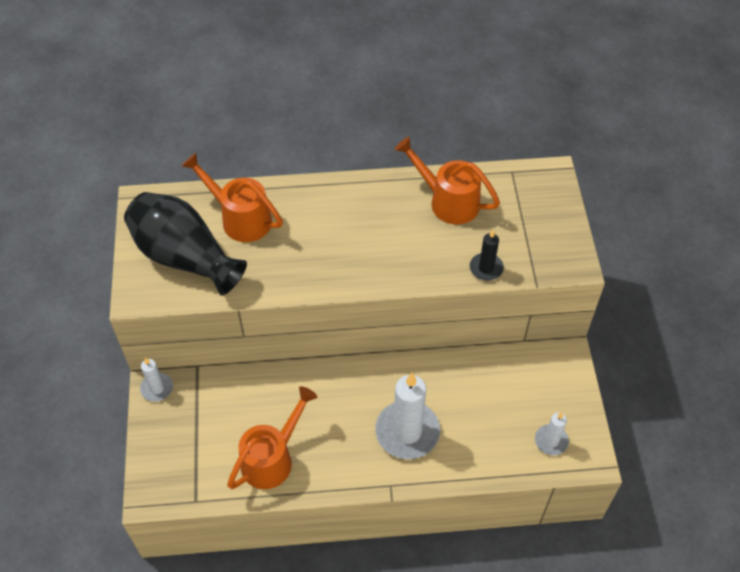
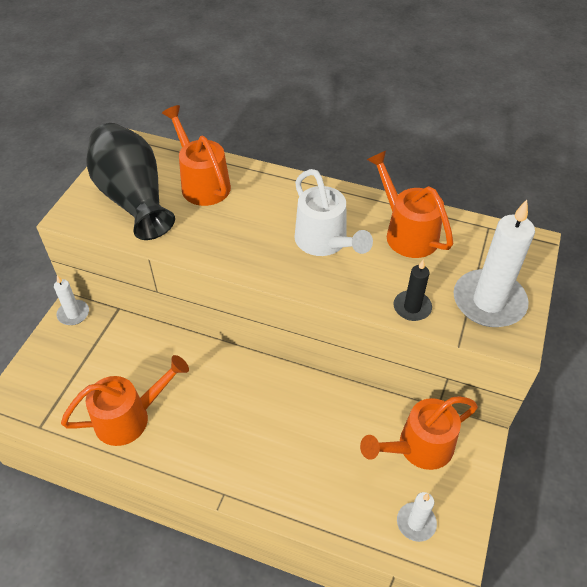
camera: 25 degrees right, 5 degrees down
white candle [375,373,440,459] -> white candle moved to [453,200,535,327]
none -> white watering can [294,169,373,256]
none -> orange watering can [360,396,478,470]

